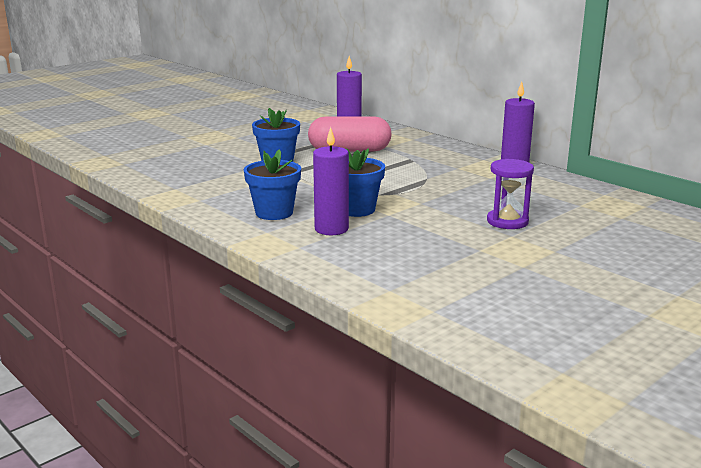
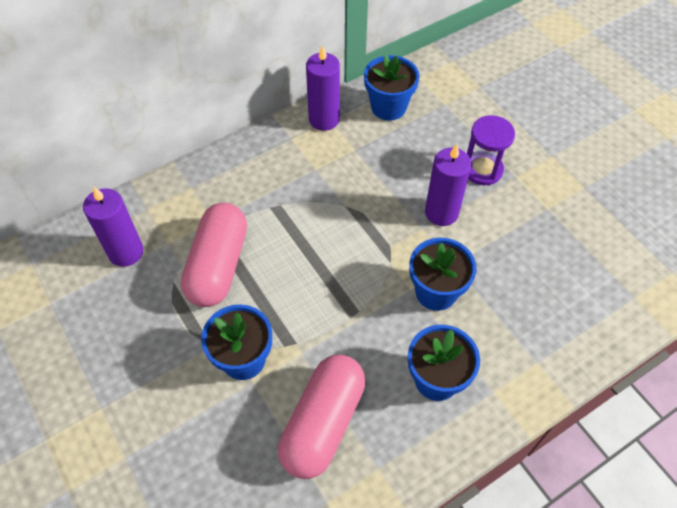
camera: 80 degrees left, 35 degrees up
purple candle [313,127,349,235] -> purple candle moved to [425,144,471,226]
none -> pink capsule [278,354,365,479]
none -> blue flower pot [364,55,420,121]

